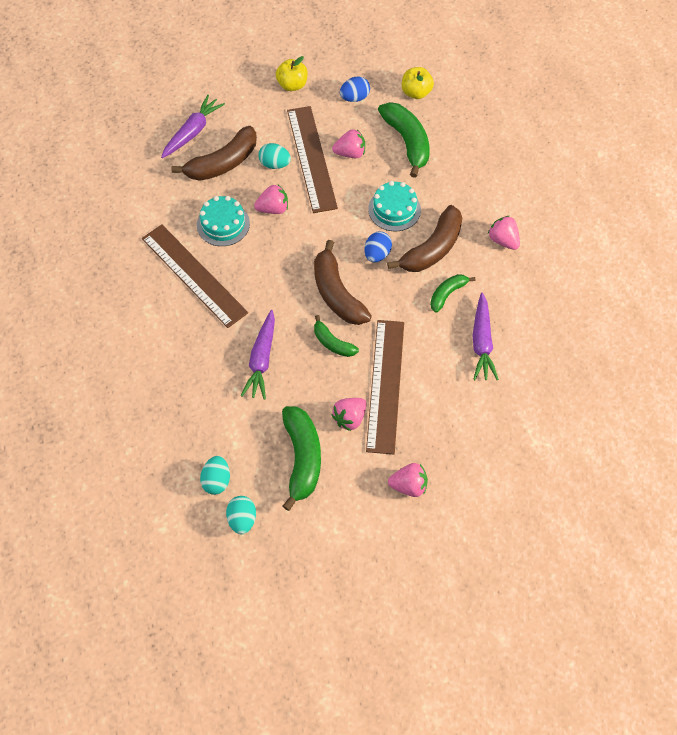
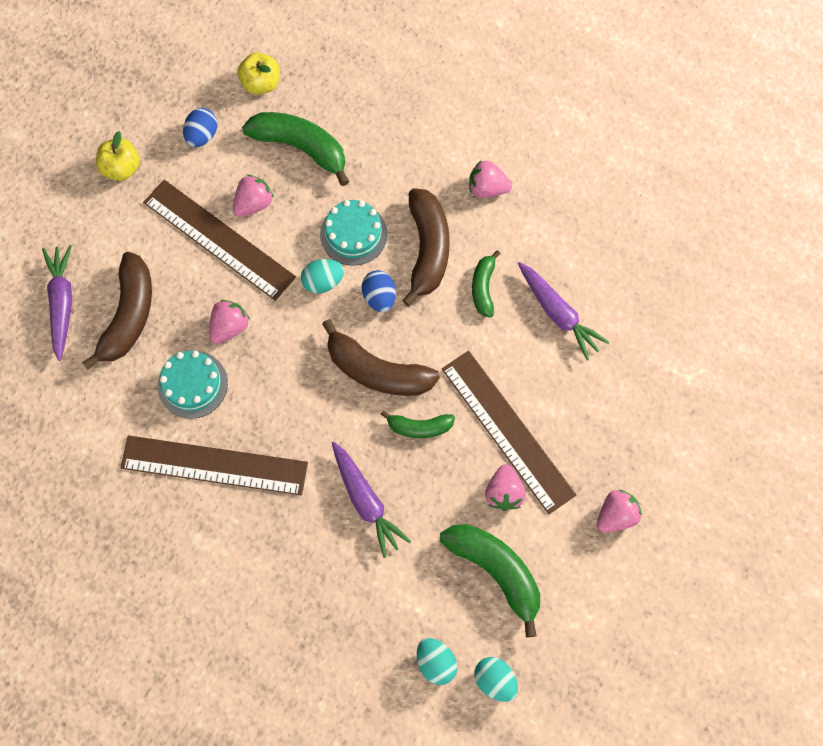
camera: 40 degrees left, 10 degrees up
turquoise egg [259,143,291,169] -> turquoise egg moved to [301,259,344,294]

